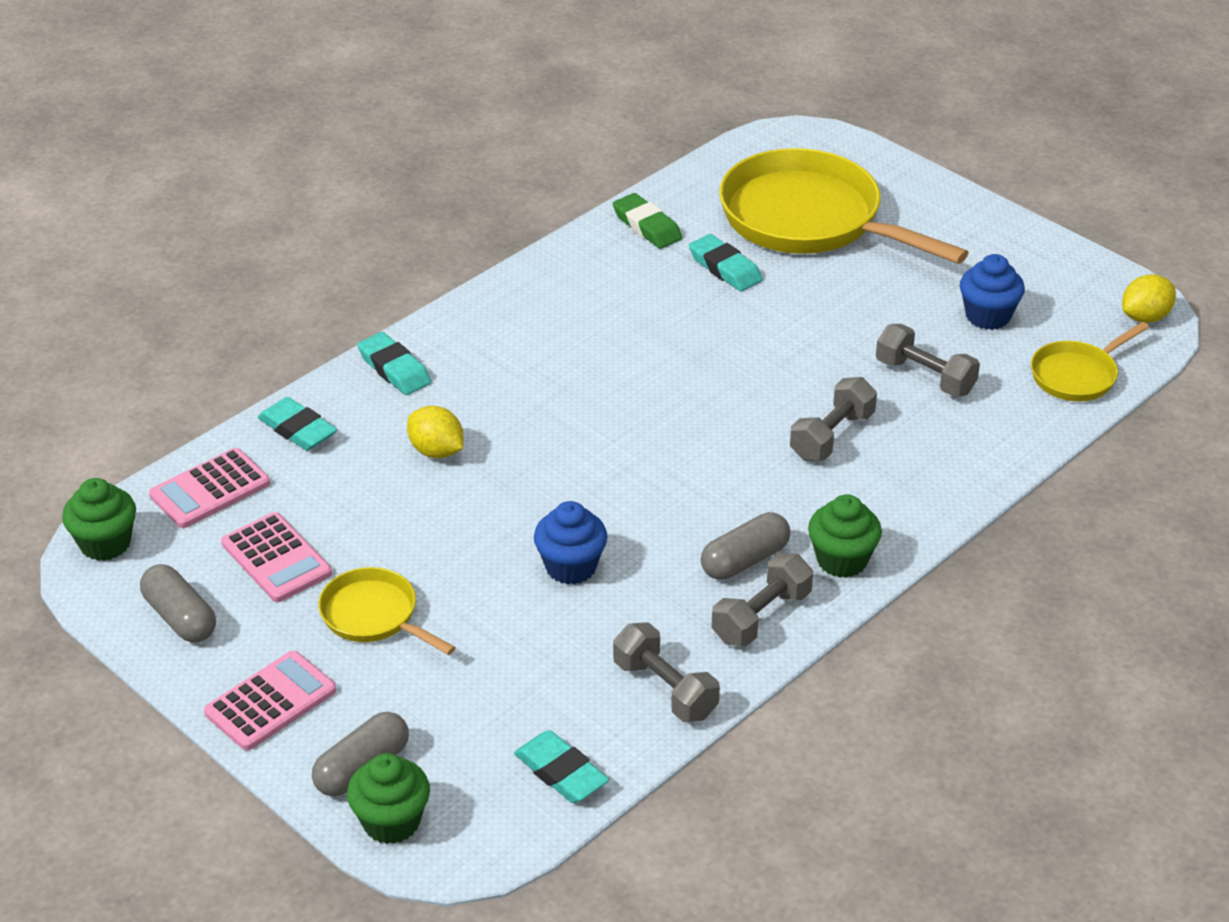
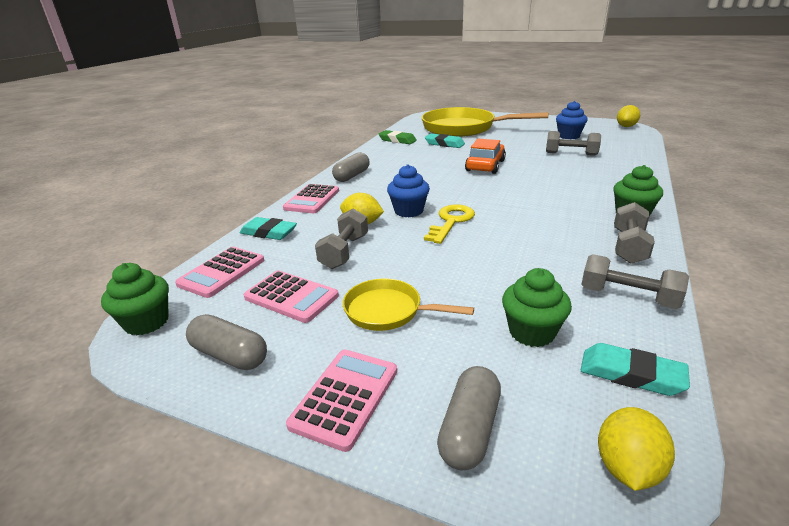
camera: 20 degrees left, 10 degrees down
green cupcake [347,753,430,844] -> green cupcake moved to [502,268,572,347]
turquoise eraser [357,332,431,395] -> pink calculator [283,184,339,213]
blue cupcake [534,501,607,585] -> blue cupcake moved to [387,164,430,217]
grey capsule [701,512,790,580] -> grey capsule moved to [332,152,370,182]
grey dumbbell [790,377,877,461] -> grey dumbbell moved to [315,208,368,269]
yellow pan [1031,322,1149,401] -> none
none -> yellow key [424,204,475,244]
none -> orange car [465,139,506,174]
none -> yellow lemon [598,407,675,491]

